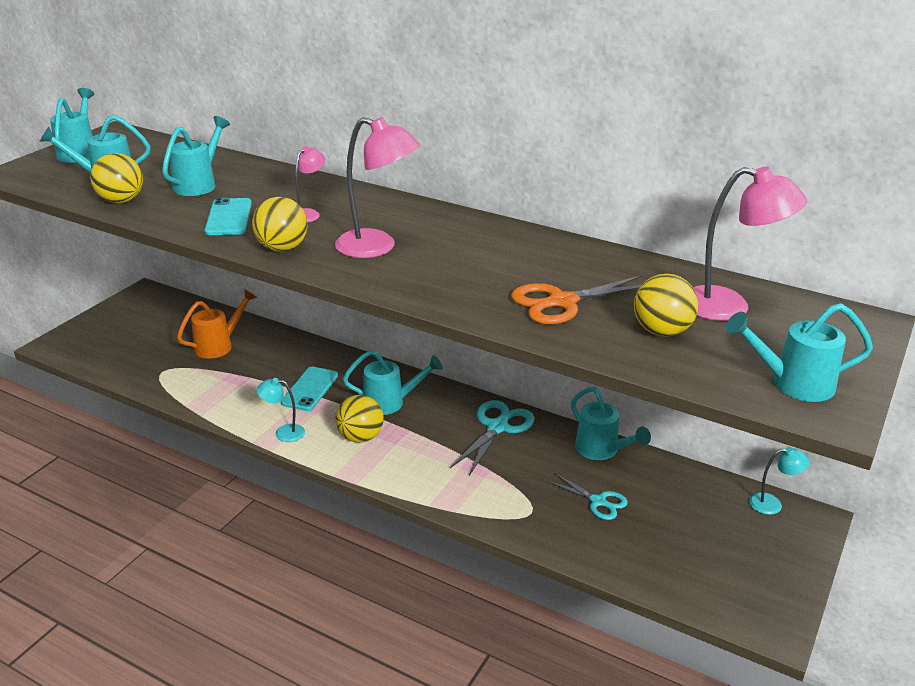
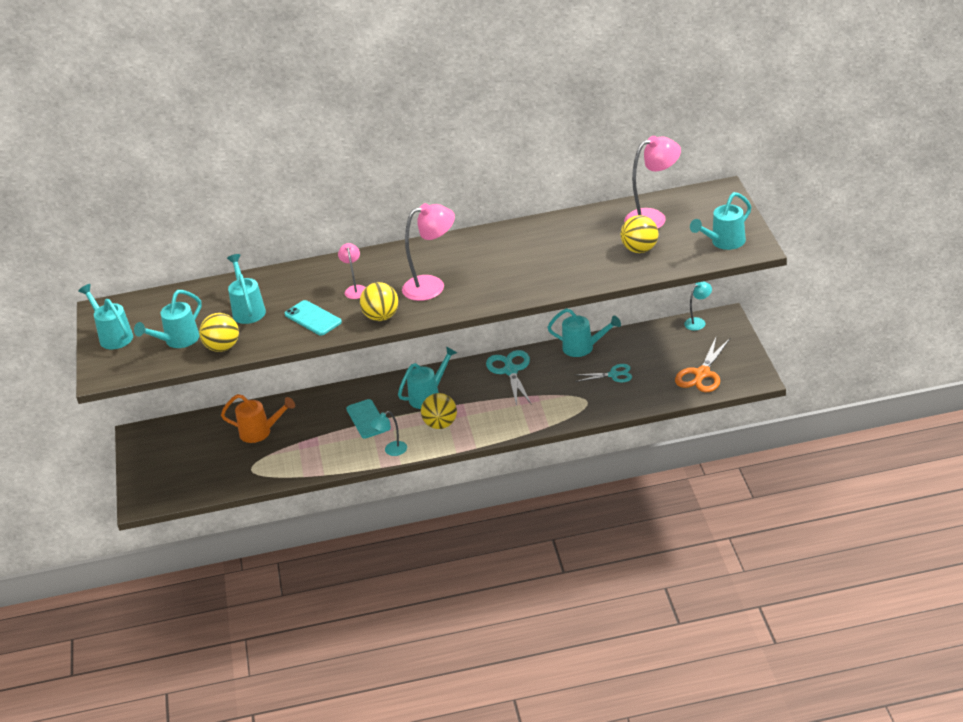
camera: 35 degrees left, 5 degrees up
orange watering can [177,289,257,359] -> orange watering can turned 90 degrees clockwise [221,394,295,443]
orange scissors [511,275,643,324] -> orange scissors moved to [675,337,731,392]

